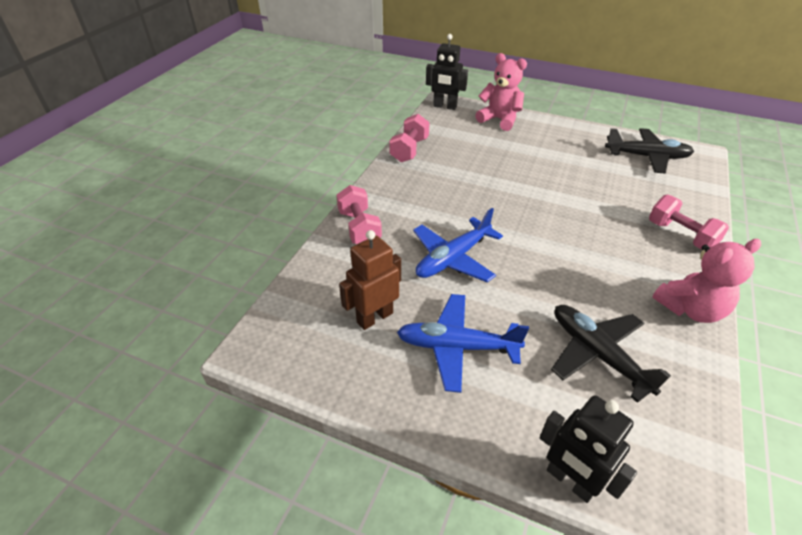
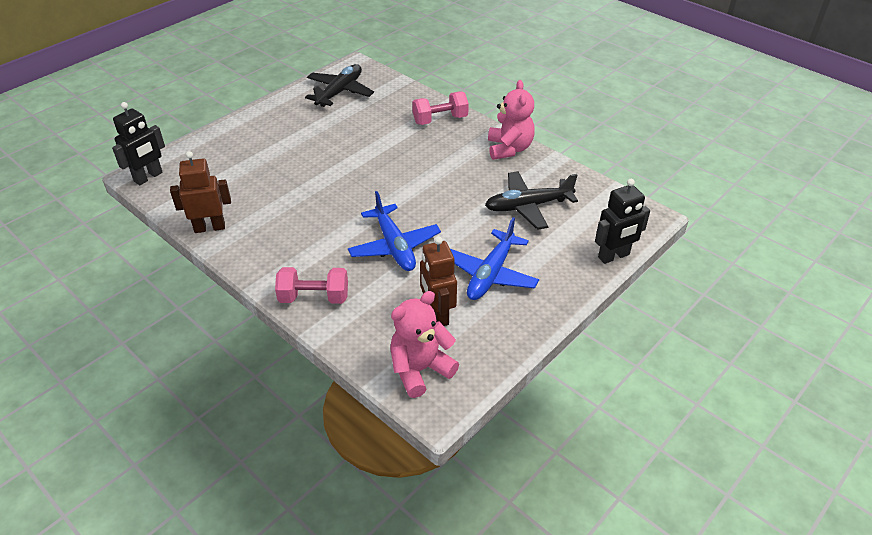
camera: 70 degrees left, 0 degrees up
pink dumbbell [389,114,430,162] -> brown robot [170,151,231,233]
pink teddy bear [475,53,527,131] -> pink teddy bear moved to [390,291,459,398]

